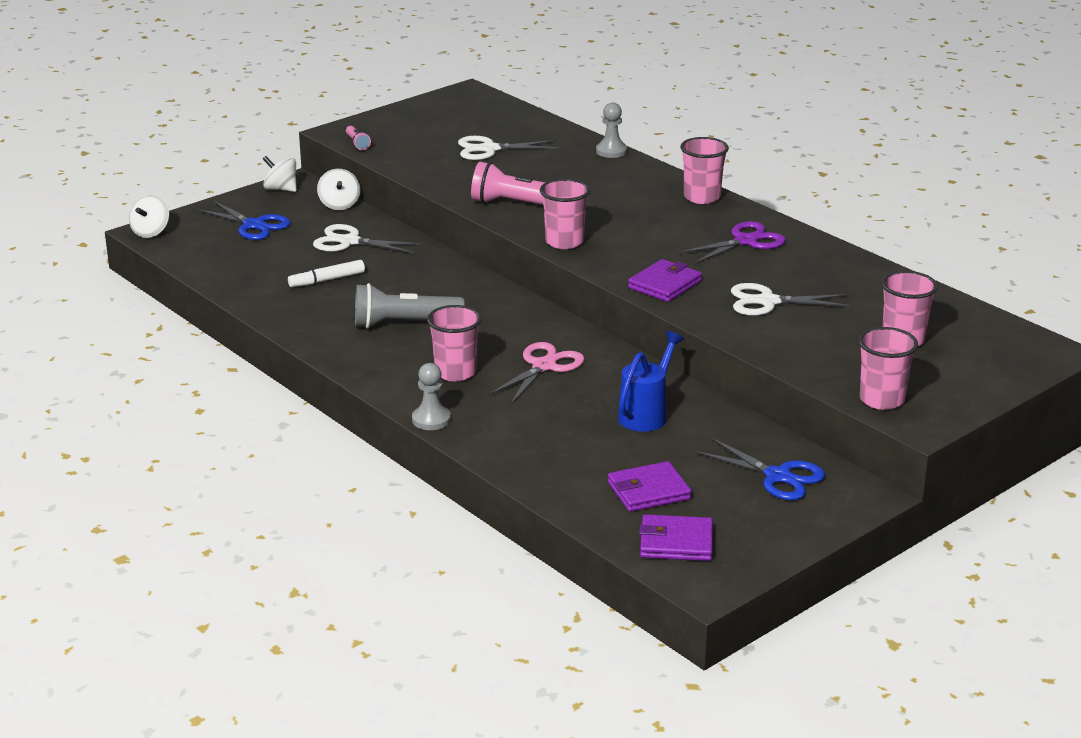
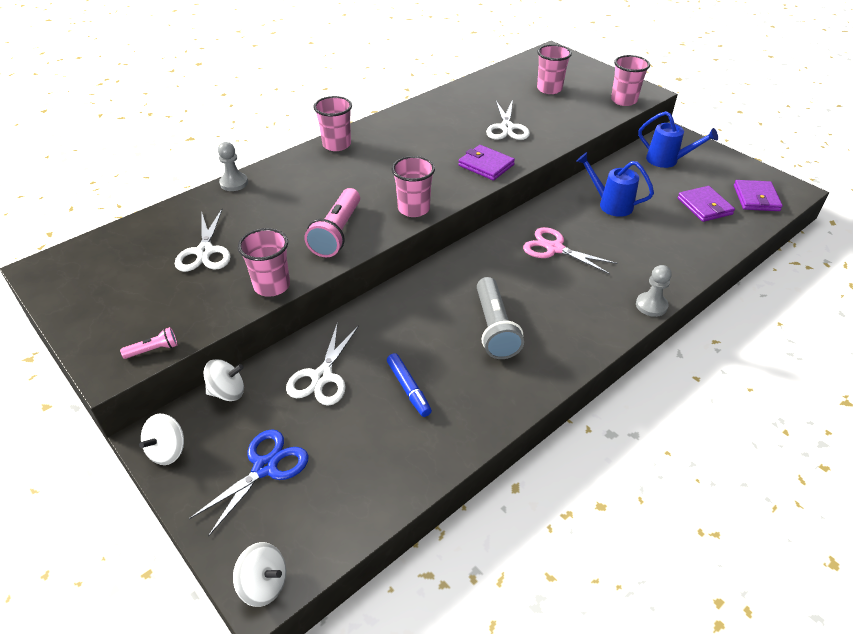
camera: 90 degrees left, 15 degrees up
white marker [288,260,365,287] -> blue marker [387,353,432,417]
pink cup [427,305,482,381] -> pink cup moved to [238,228,290,297]
purple scissors [679,221,786,264] -> none
blue scissors [695,438,825,500] -> blue watering can [638,111,718,168]

